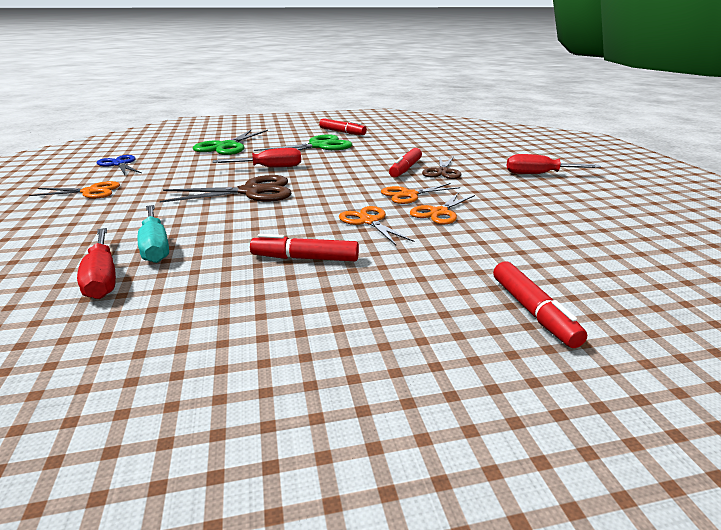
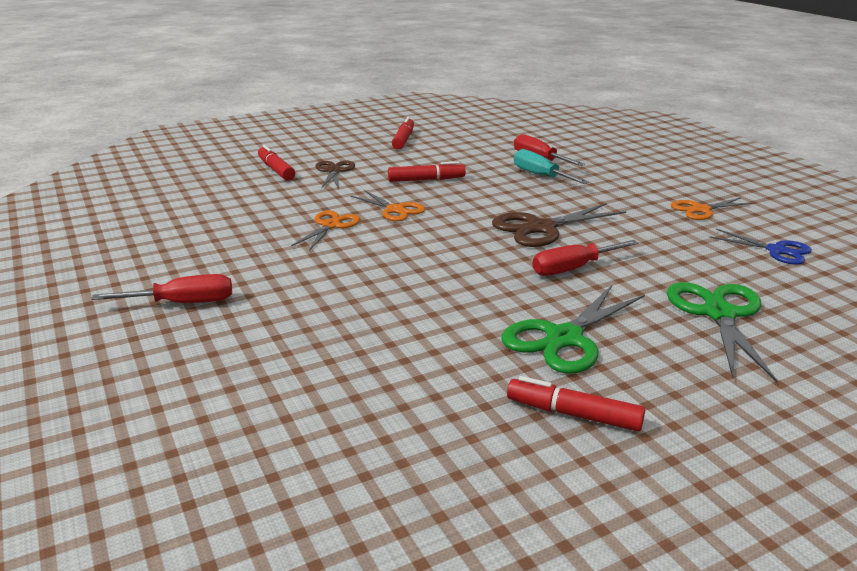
camera: 165 degrees right, 0 degrees up
orange scissors [381,183,460,204] -> none
red marker [389,148,422,177] -> red marker moved to [392,117,414,150]
brown scissors [422,157,461,179] -> brown scissors moved to [315,161,355,189]

